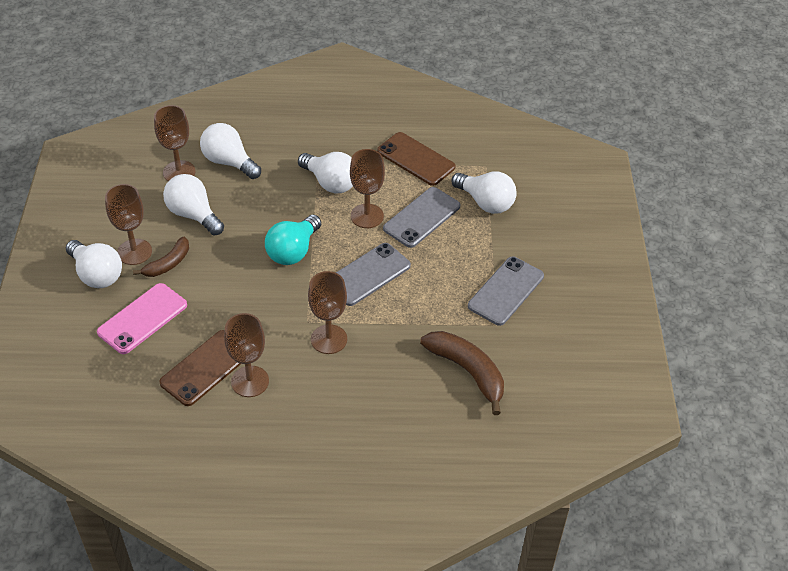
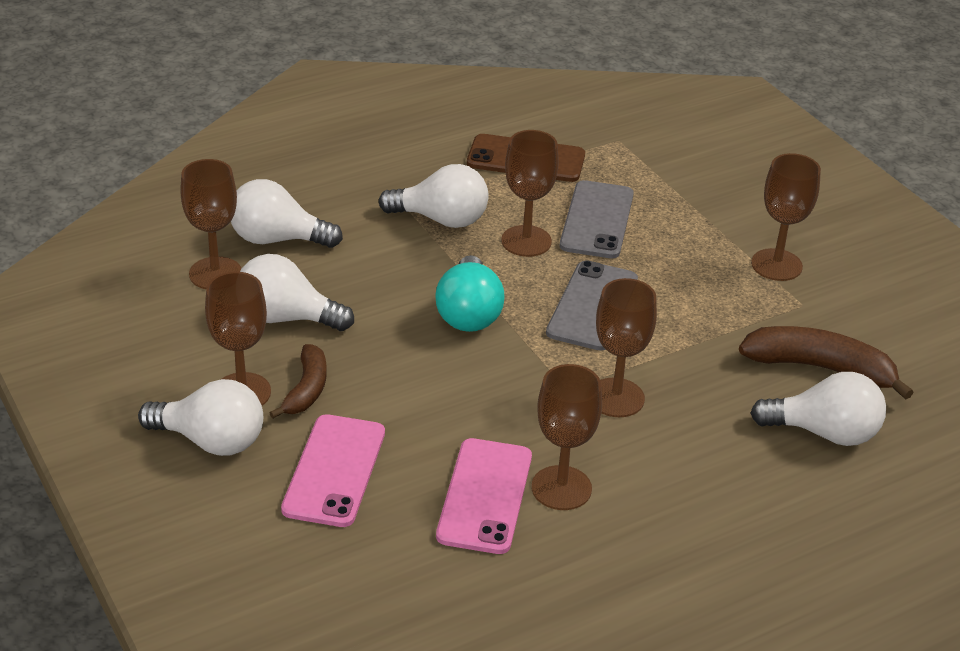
camera: 30 degrees left, 10 degrees down
brown phone [159,330,241,406] -> pink phone [436,438,532,554]
white light bulb [452,172,517,214] -> white light bulb moved to [750,372,886,446]
grey phone [468,257,544,326] -> brown goblet [751,153,821,281]

